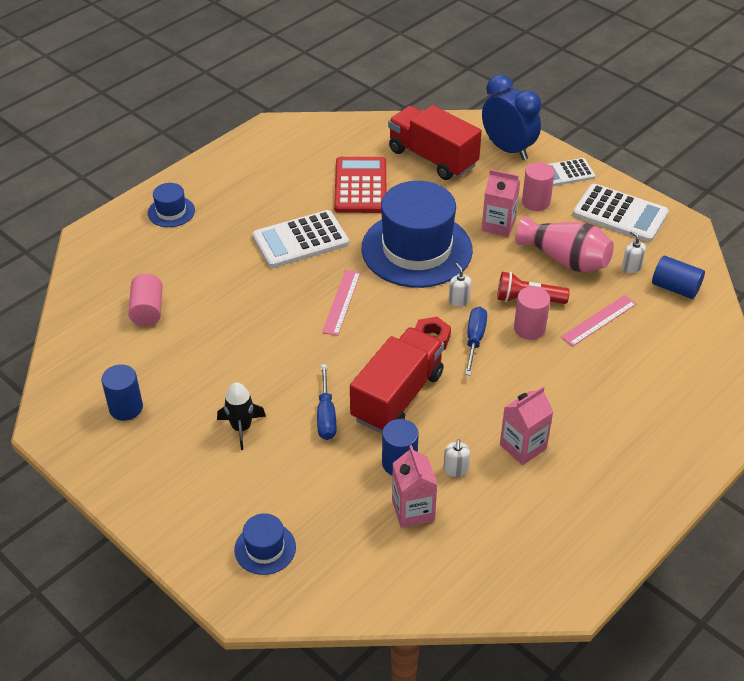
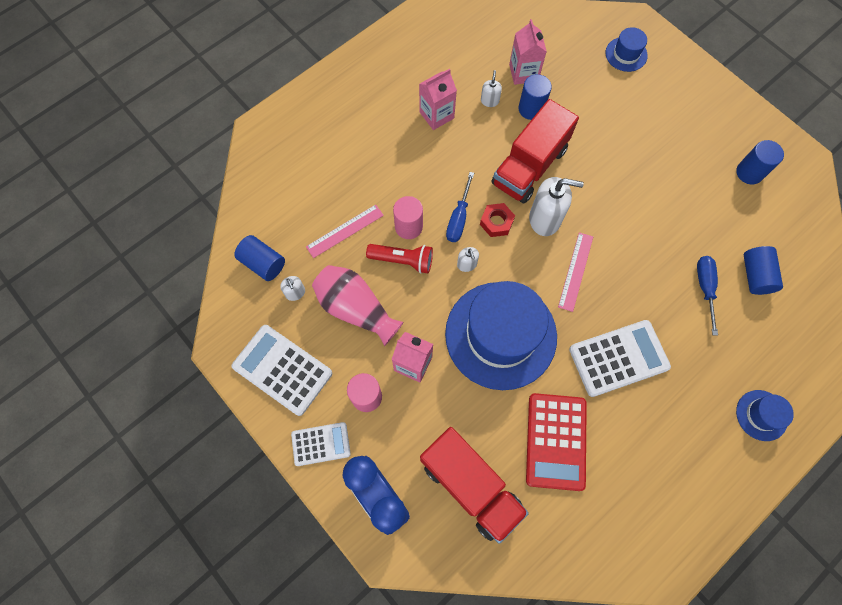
camera: 175 degrees left, 25 degrees up
pink cylinder [128,274,163,326] -> blue cylinder [744,246,783,295]
black rocket [217,383,266,450] -> none
blue screwdriver [317,364,336,440] -> blue screwdriver moved to [697,256,718,336]
none -> white soap dispenser [529,177,584,236]

